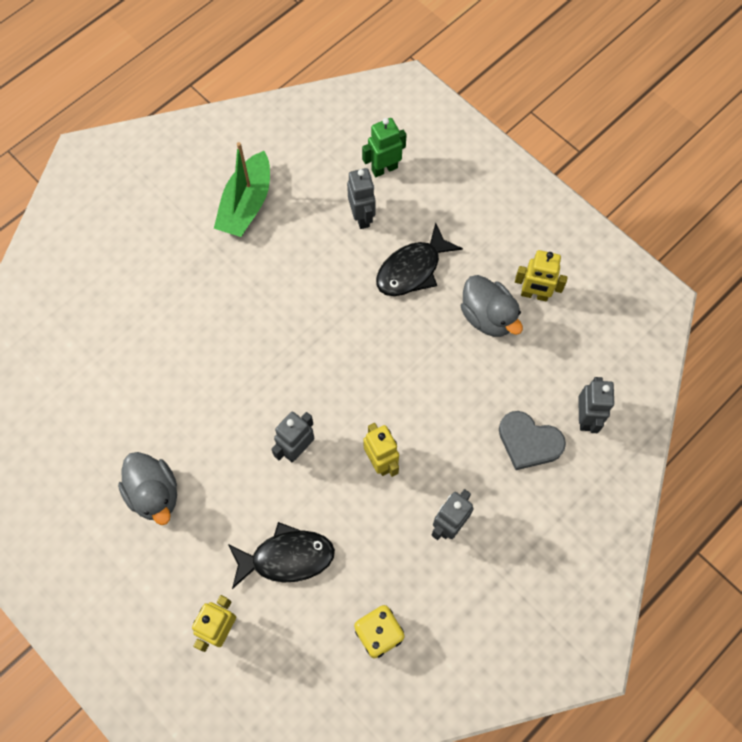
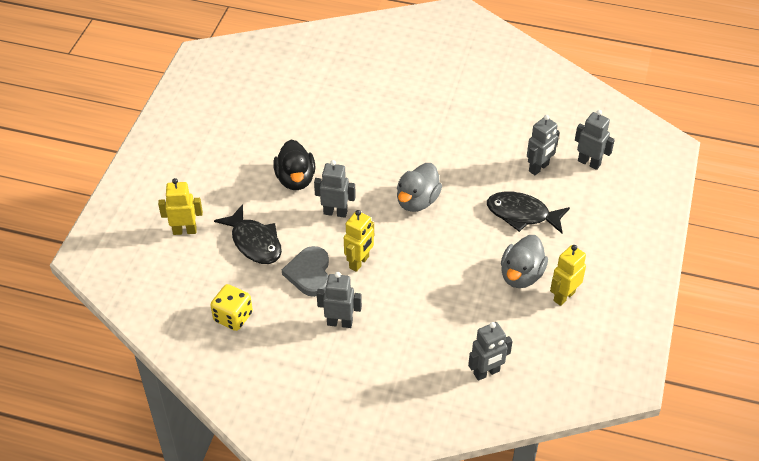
camera: 60 degrees right, 20 degrees down
grey duck [118,452,177,525] -> grey duck moved to [397,163,442,212]
green boat [214,142,270,237] -> none
green robot [362,118,406,177] -> grey robot [575,110,615,170]
grey heart [499,411,566,470] -> grey heart moved to [282,246,329,297]
yellow robot [515,250,568,302] -> yellow robot turned 60 degrees clockwise [550,245,586,306]
none -> black duck [273,140,315,190]

